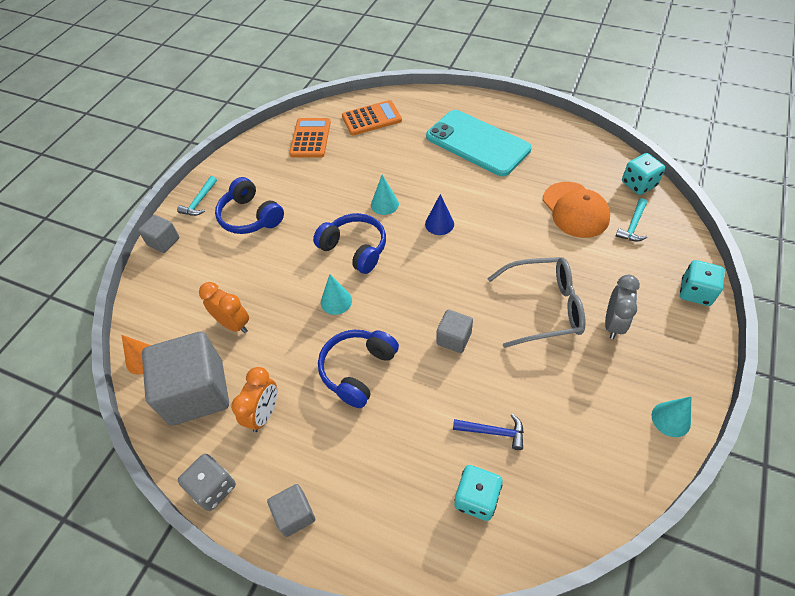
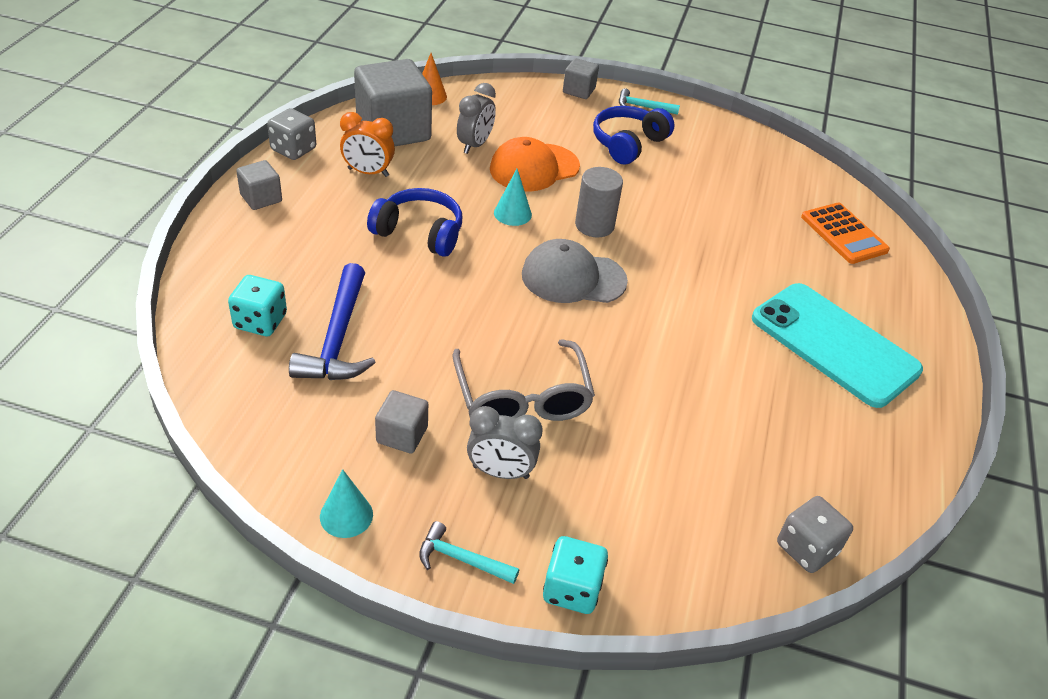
camera: 75 degrees right, 10 degrees down
orange clock [199,282,249,333] -> grey clock [457,83,496,154]
orange calculator [289,118,331,157] -> none
blue headphones [313,213,386,274] -> grey cylinder [575,167,623,238]
turquoise cone [371,175,399,215] -> none
blue cone [425,194,454,235] -> none
turquoise phone [426,110,532,176] -> turquoise phone turned 75 degrees counterclockwise [752,283,923,408]
grey cube [436,310,473,353] -> grey cube moved to [375,390,428,454]
blue hammer [453,414,524,450] -> blue hammer [289,263,376,380], size x1.84
orange cap [543,182,610,238] -> orange cap moved to [490,137,580,191]
turquoise hammer [616,198,647,241] -> turquoise hammer moved to [419,521,519,584]
turquoise dice [622,153,665,195] -> grey dice [777,496,853,573]
none -> grey cap [522,239,628,303]

